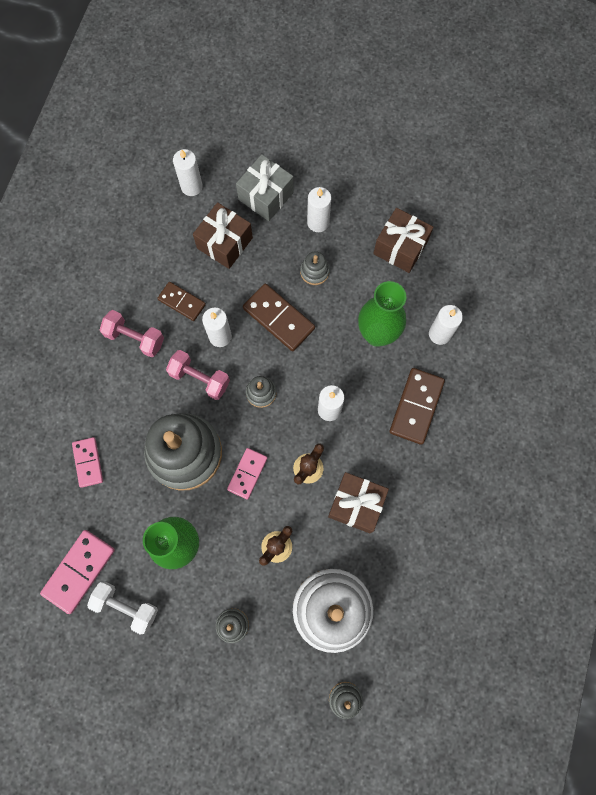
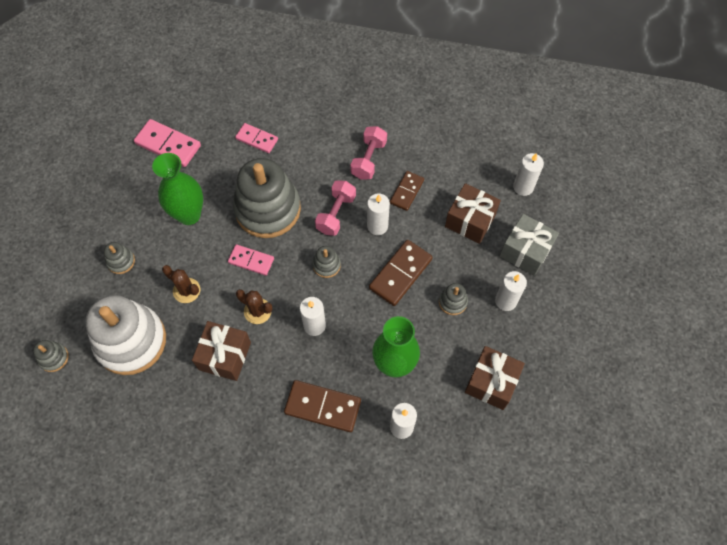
camera: 85 degrees right, 10 degrees down
pink domino [72,437,103,488] -> pink domino turned 45 degrees clockwise [235,123,278,153]
white dumbbell [87,582,158,635] -> none

